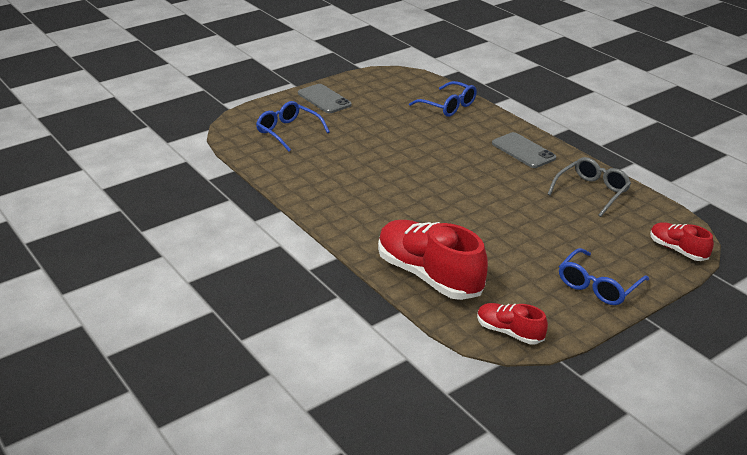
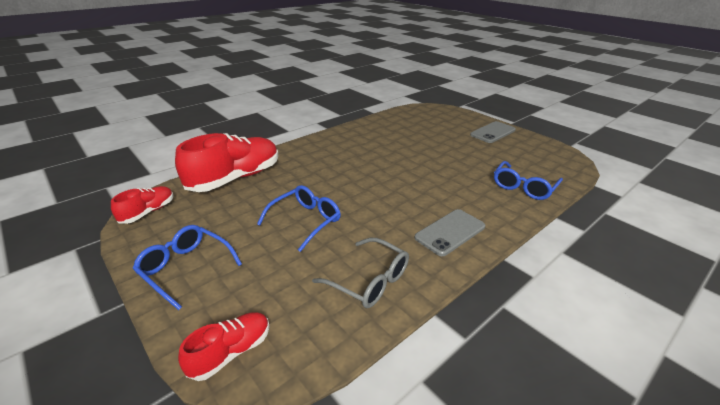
camera: 85 degrees right, 0 degrees up
blue glasses [256,101,330,151] -> blue glasses moved to [257,185,341,252]

